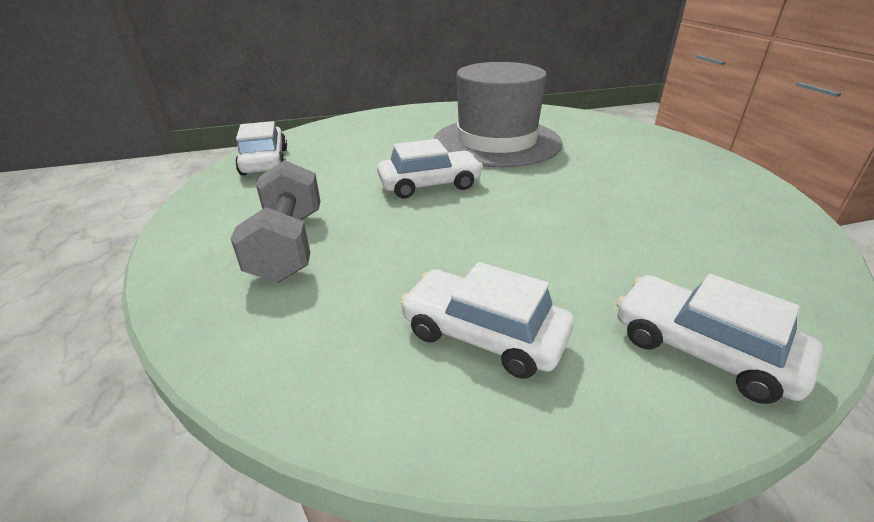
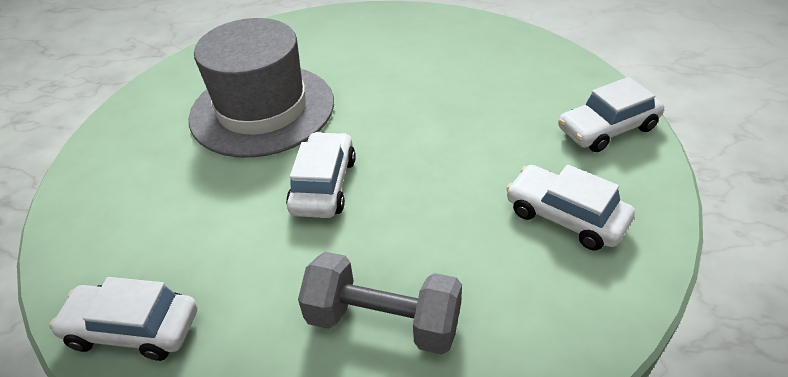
camera: 65 degrees left, 10 degrees up
white car [400,262,574,379] -> white car turned 75 degrees clockwise [506,165,635,250]

